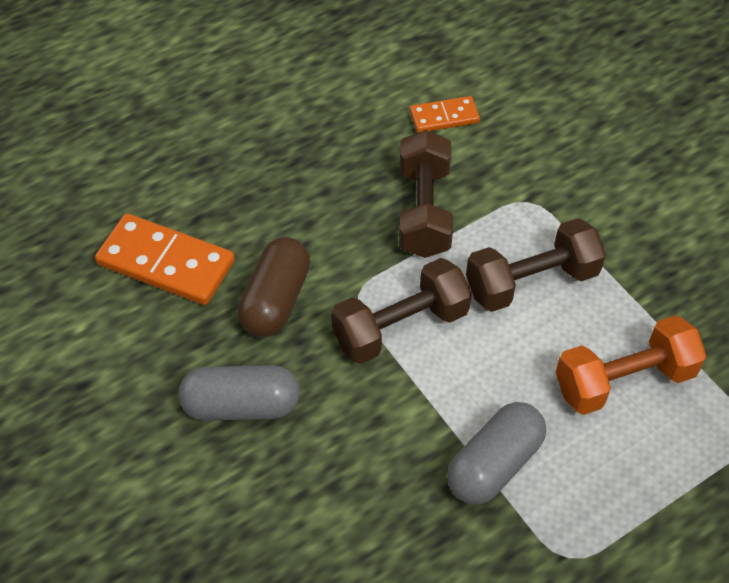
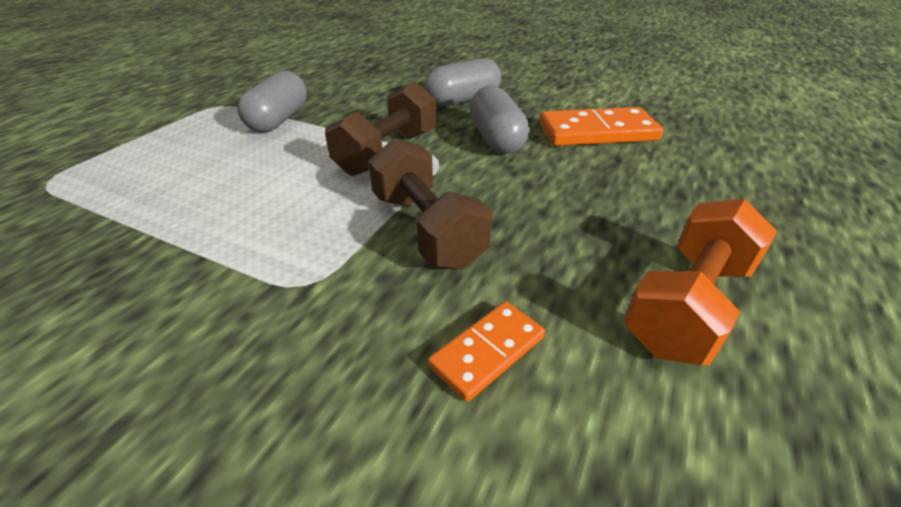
camera: 150 degrees right, 15 degrees down
brown capsule [238,237,310,337] -> grey capsule [470,86,530,154]
brown dumbbell [466,218,606,312] -> none
orange dumbbell [556,315,706,415] -> orange dumbbell moved to [624,199,777,365]

